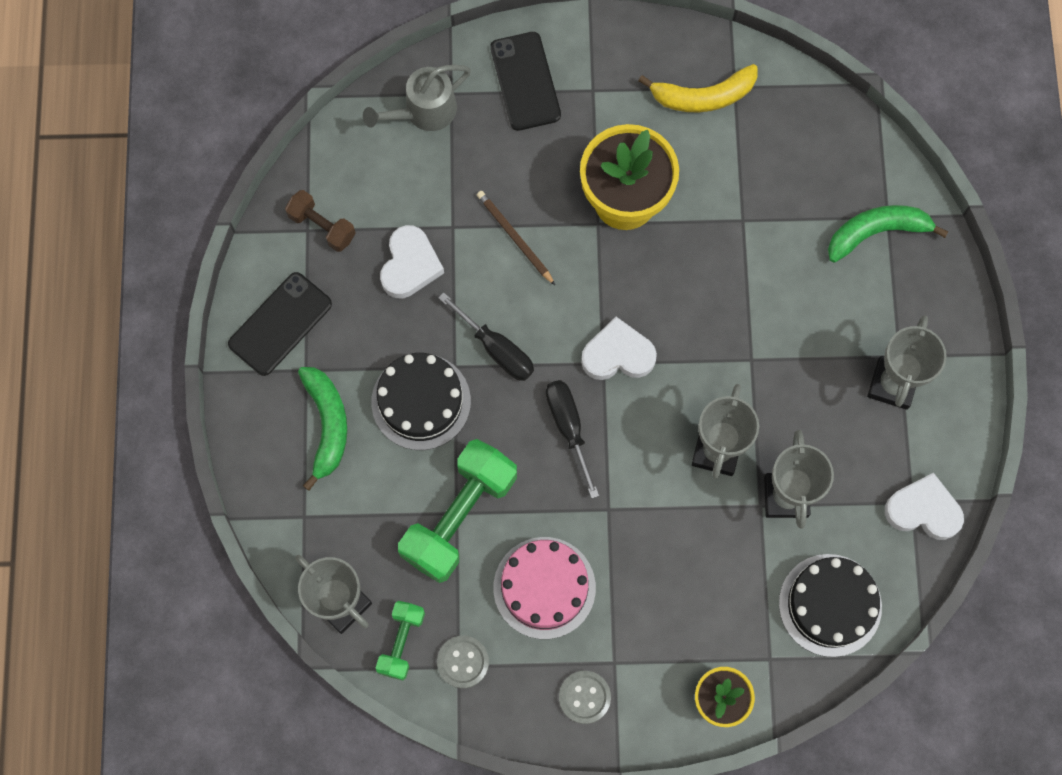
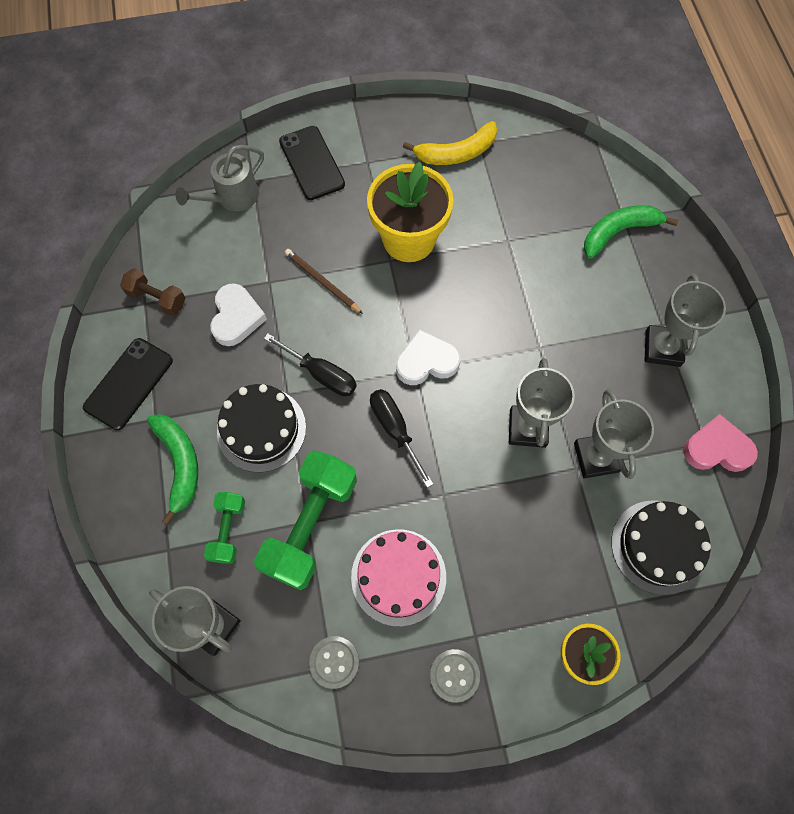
camera: 10 degrees left, 5 degrees down
green dumbbell [376,601,425,681] -> green dumbbell moved to [204,492,245,564]
white heart [885,473,964,540] -> pink heart [683,414,758,472]

